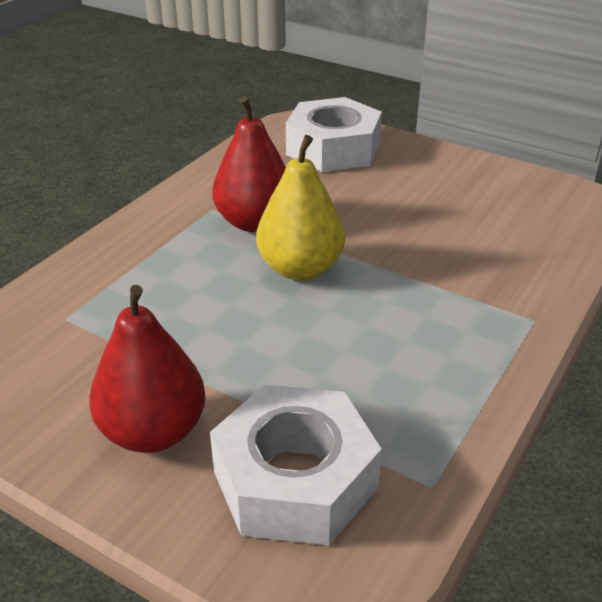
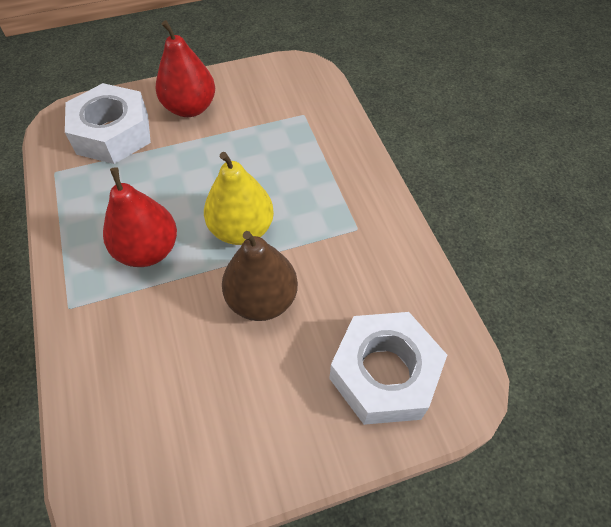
camera: 130 degrees right, 20 degrees up
red pear [212,96,286,232] -> red pear moved to [103,167,177,267]
none -> brown pear [222,231,298,321]

